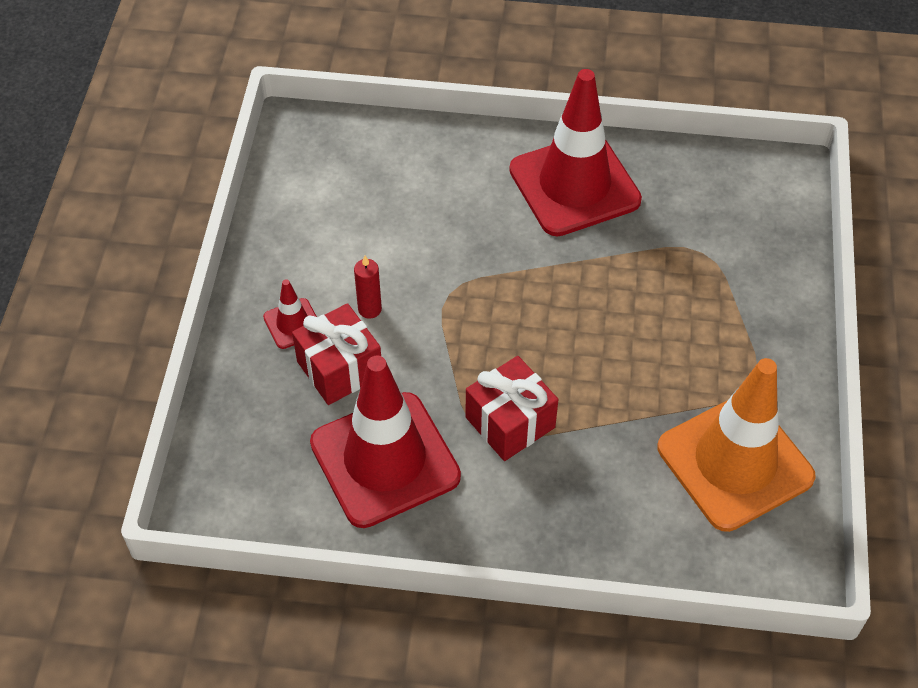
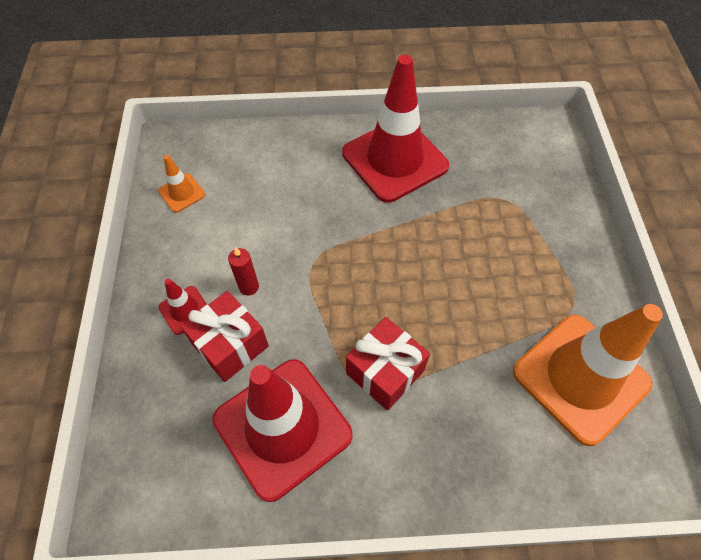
camera: 10 degrees left, 5 degrees up
none -> orange traffic cone [158,155,205,213]

